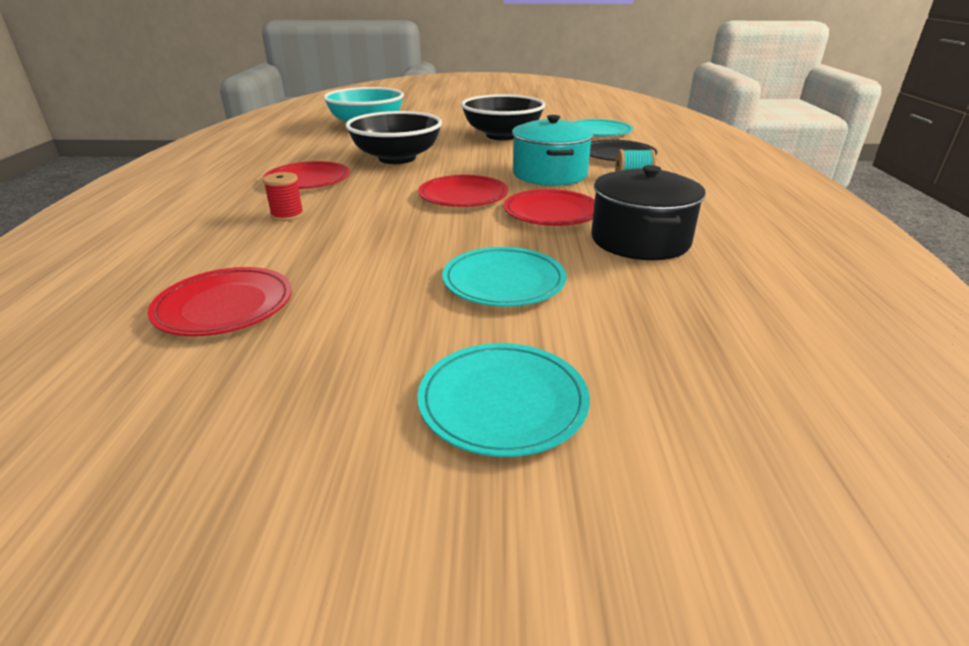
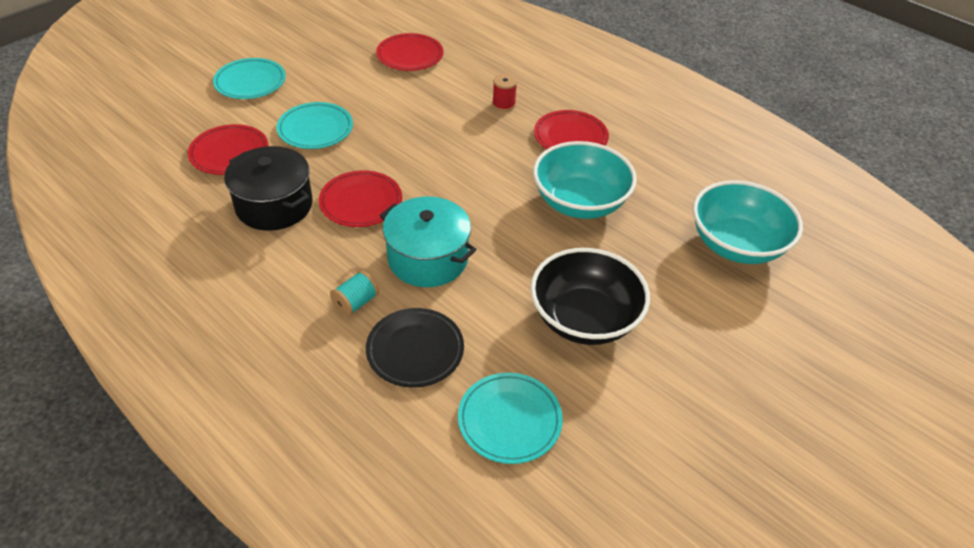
camera: 130 degrees right, 15 degrees up
black bowl [345,111,442,164] -> turquoise bowl [533,141,637,219]
red plate [418,175,508,207] -> red plate moved to [188,124,269,175]

